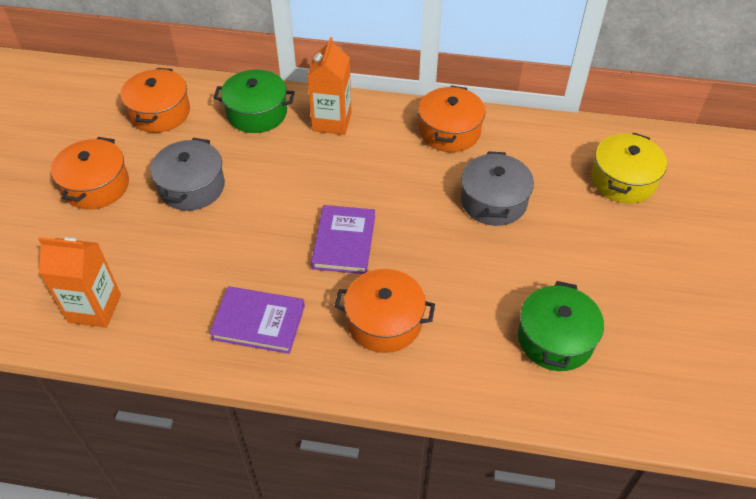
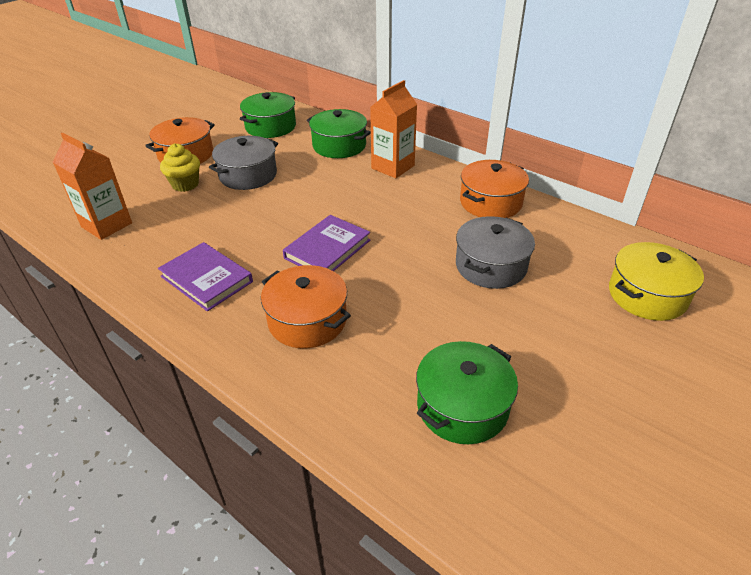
camera: 30 degrees right, 10 degrees down
orange pot [121,68,190,133] -> green pot [240,92,296,138]
none -> yellow cupcake [160,143,200,192]

